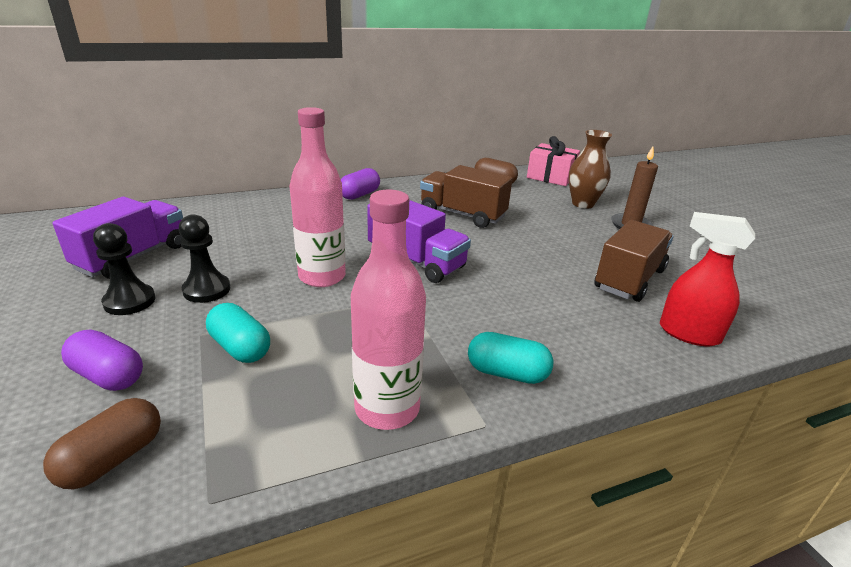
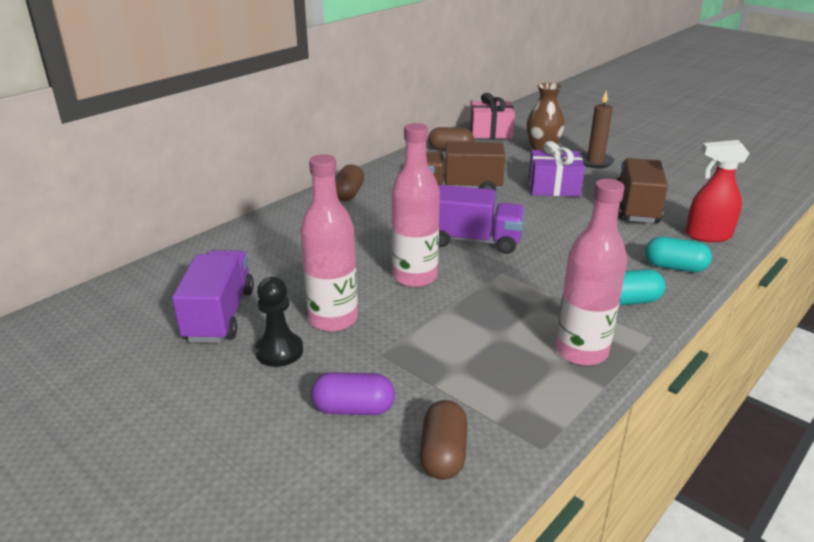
camera: 25 degrees left, 0 degrees up
black pawn [179,214,230,303] -> pink bottle [300,154,358,332]
turquoise capsule [206,303,270,363] -> turquoise capsule moved to [645,237,712,272]
purple capsule [341,168,380,200] -> brown capsule [335,164,364,201]
none -> purple gift [529,141,585,197]

